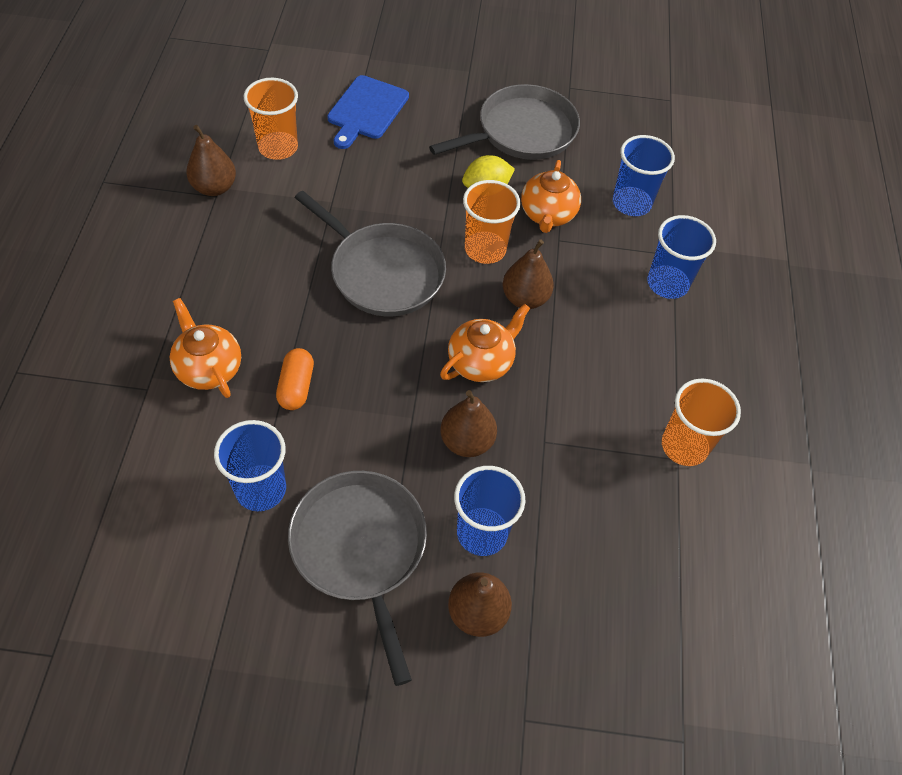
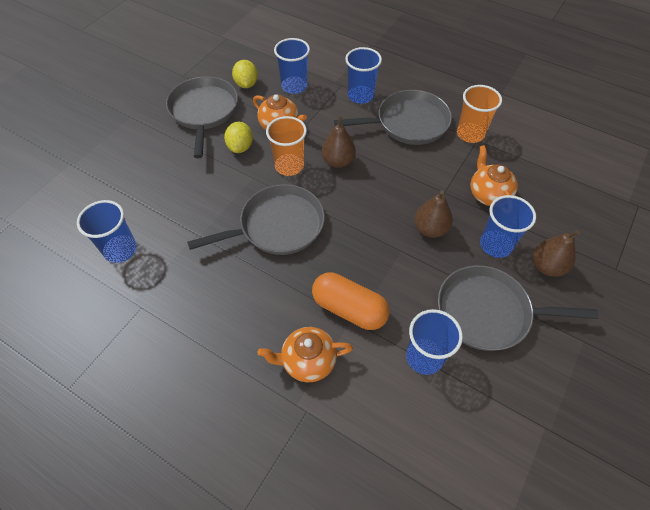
camera: 60 degrees left, 0 degrees up
brown pear [186,125,236,196] -> none
orange cup [244,78,298,160] -> blue cup [77,200,137,263]
orange capsule [276,348,314,410] -> orange capsule [312,272,390,330], size x1.61
blue cutting board [327,75,409,149] -> none
orange teapot [440,304,530,382] -> orange teapot moved to [470,145,518,206]
none -> yellow lemon [232,60,258,88]
none -> grey pan [334,90,452,145]

